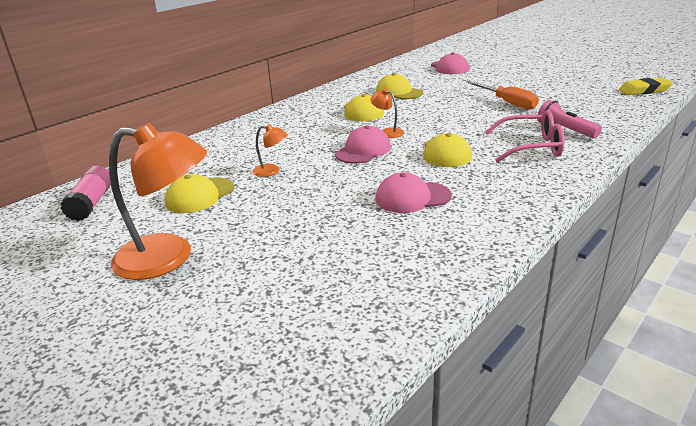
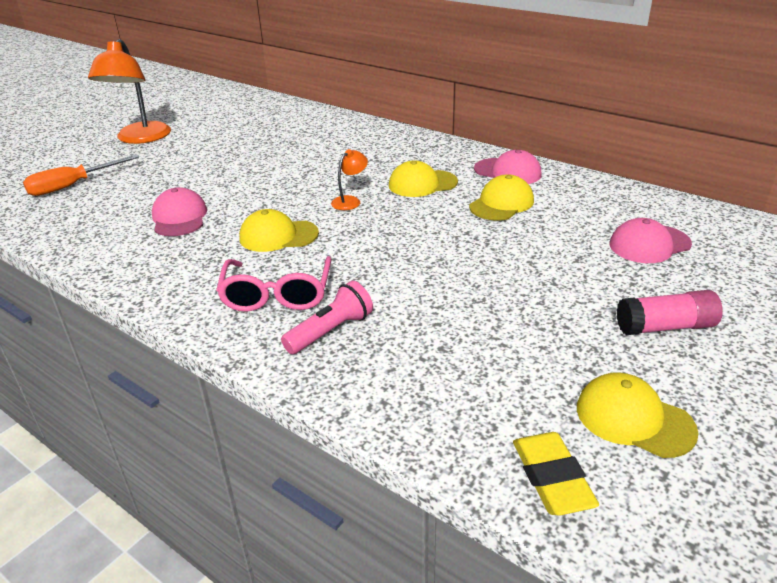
camera: 85 degrees right, 5 degrees up
pink glue stick [60,166,111,221] -> pink glue stick moved to [616,290,723,335]
yellow cap [165,174,235,213] -> yellow cap moved to [577,372,699,458]
orange lamp [252,124,288,177] -> none
pink cap [335,125,391,164] -> pink cap moved to [474,150,542,184]
orange screwdriver [466,81,539,110] -> orange screwdriver moved to [23,155,139,196]

